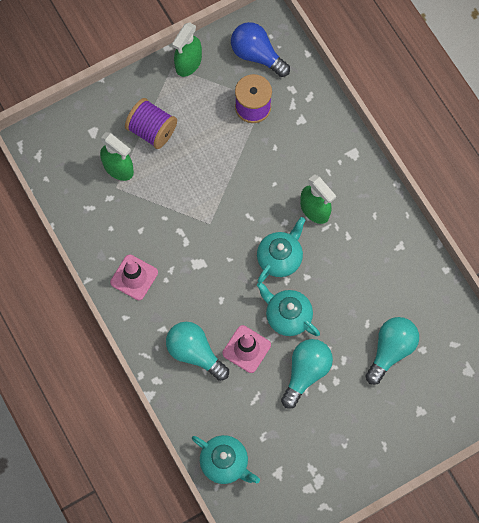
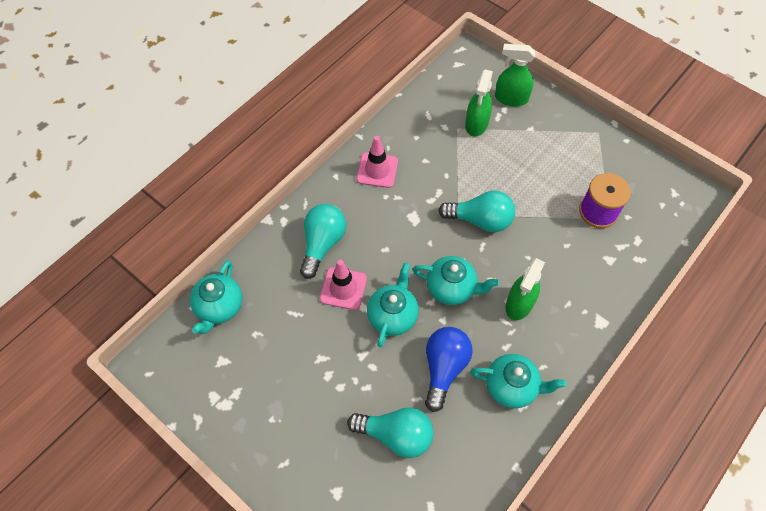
camera: 70 degrees right, 10 degrees down
purple spool [125,98,177,149] -> none
green spray bottle [172,22,202,77] -> green spray bottle moved to [495,44,535,106]
blue light bulb [231,22,290,77] -> blue light bulb moved to [425,327,473,412]
turquoise light bulb [281,339,333,409] -> turquoise light bulb moved to [438,190,515,232]
none -> turquoise teapot [470,354,567,408]

